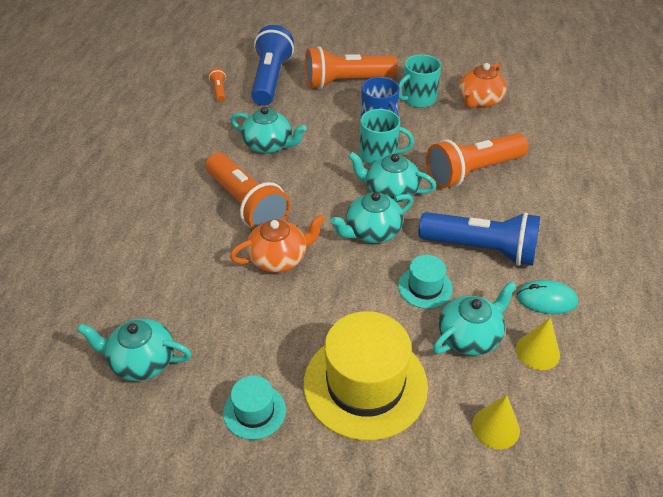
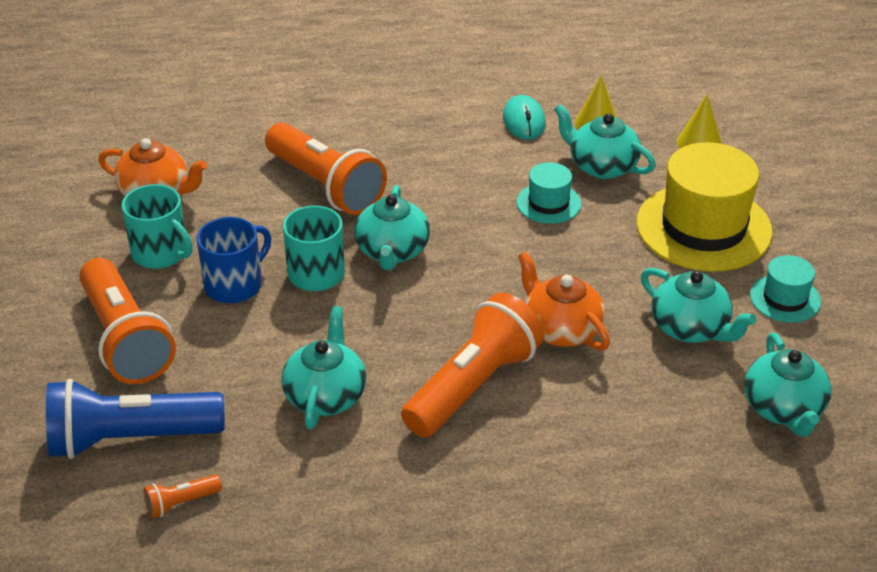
camera: 105 degrees left, 5 degrees down
turquoise teapot [330,192,413,243] -> turquoise teapot moved to [641,268,756,343]
blue flashlight [419,212,540,266] -> none

